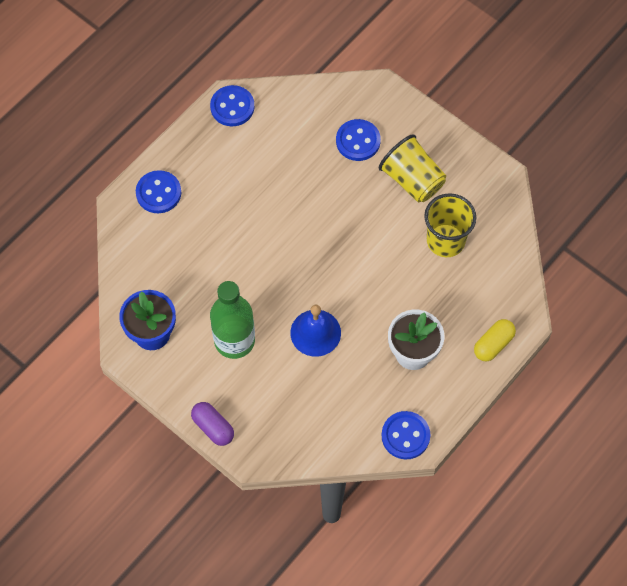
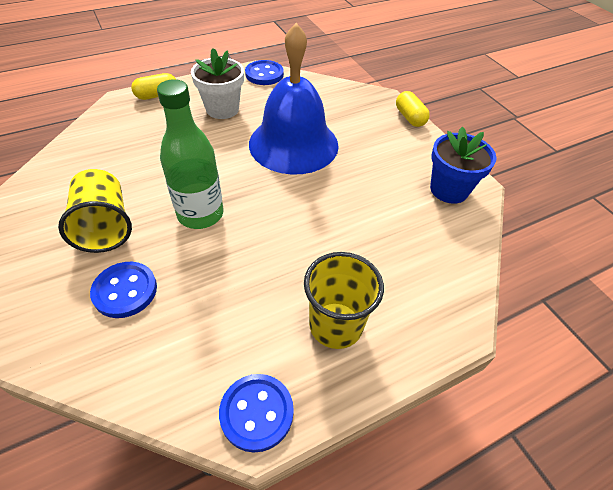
camera: 160 degrees left, 15 degrees down
blue button [136,170,181,213] -> none
purple capsule [191,402,234,446] -> yellow capsule [396,91,430,127]
green bottle [210,281,255,359] -> green bottle moved to [157,79,224,229]
blue bell [290,305,341,357] -> blue bell [249,23,339,174], size x1.84
yellow cup [424,193,476,257] -> yellow cup moved to [304,252,384,349]

